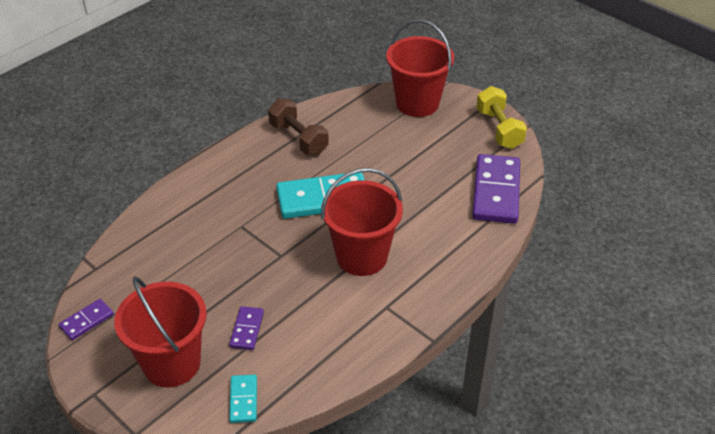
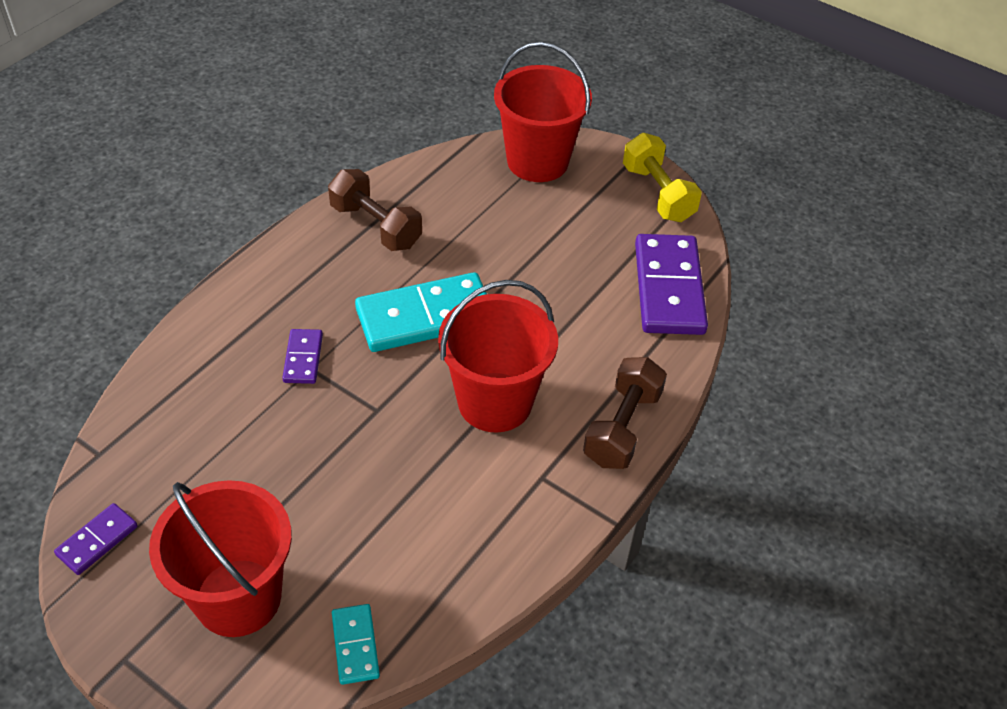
camera: 10 degrees left, 5 degrees up
purple domino [229,306,264,350] -> purple domino moved to [282,329,323,384]
none -> brown dumbbell [583,357,667,469]

